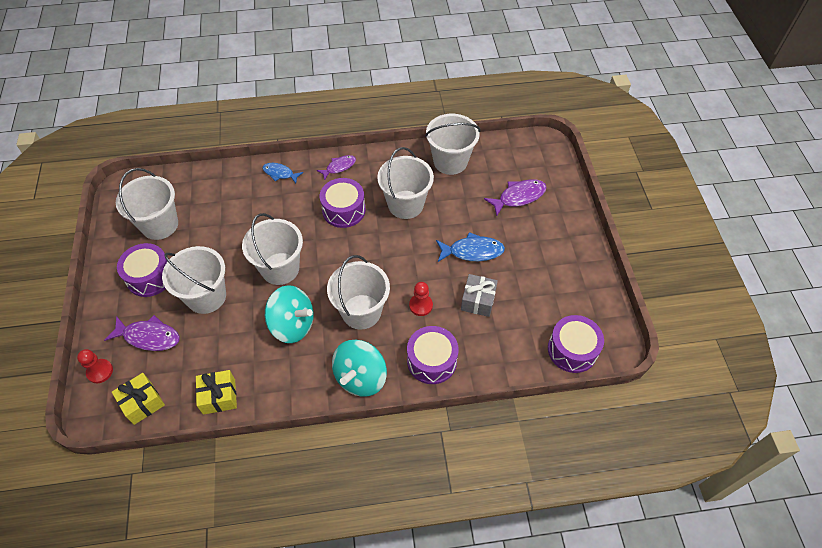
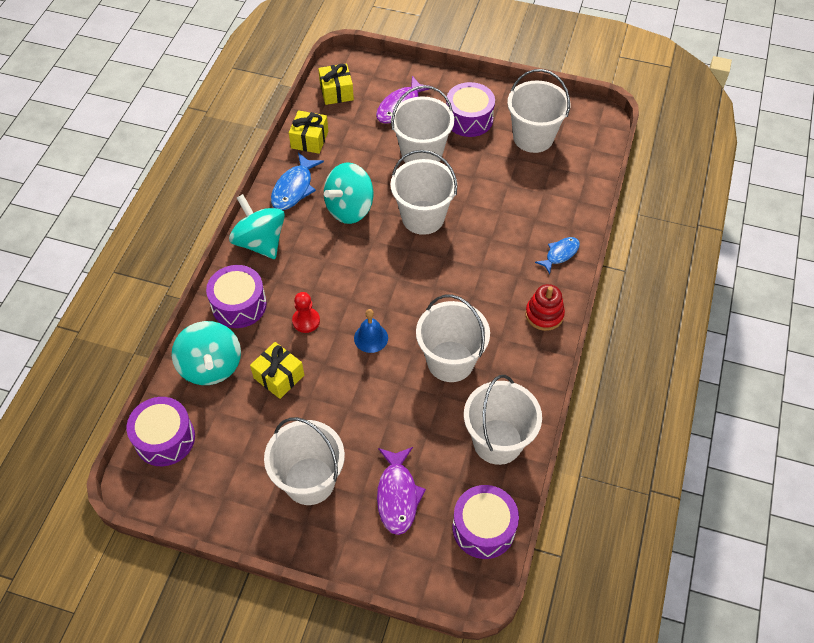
camera: 115 degrees right, 0 degrees up
red pawn [77,349,113,383] -> none
purple fish [317,155,356,180] -> red stacking toy [525,284,565,331]
purple drum [320,178,366,228] -> purple drum moved to [452,485,519,559]
white bucket [327,255,390,329] -> white bucket moved to [264,417,345,505]
blue fish [436,232,505,262] -> blue fish moved to [271,153,324,210]
grey gift [461,274,498,317] -> yellow gift [250,342,304,399]
none -> turquoise spinning top [172,321,241,385]
none -> blue bell [354,309,388,353]

